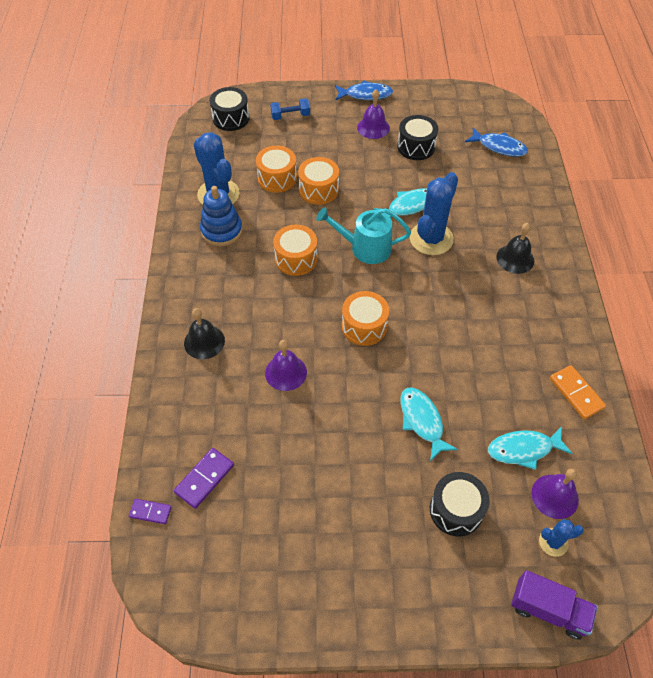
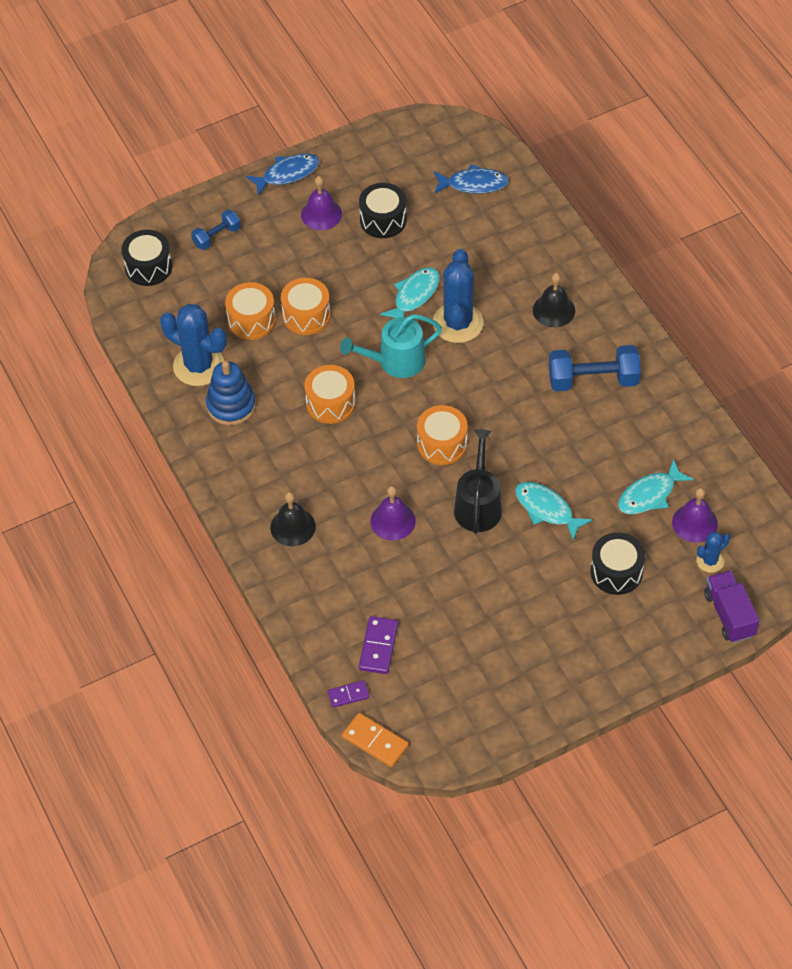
camera: 25 degrees left, 0 degrees up
purple truck [511,570,598,640] -> purple truck turned 105 degrees counterclockwise [704,570,760,643]
orange domino [550,365,606,419] -> orange domino moved to [342,713,409,767]
none -> black watering can [454,430,502,534]
none -> blue dumbbell [549,345,641,391]

